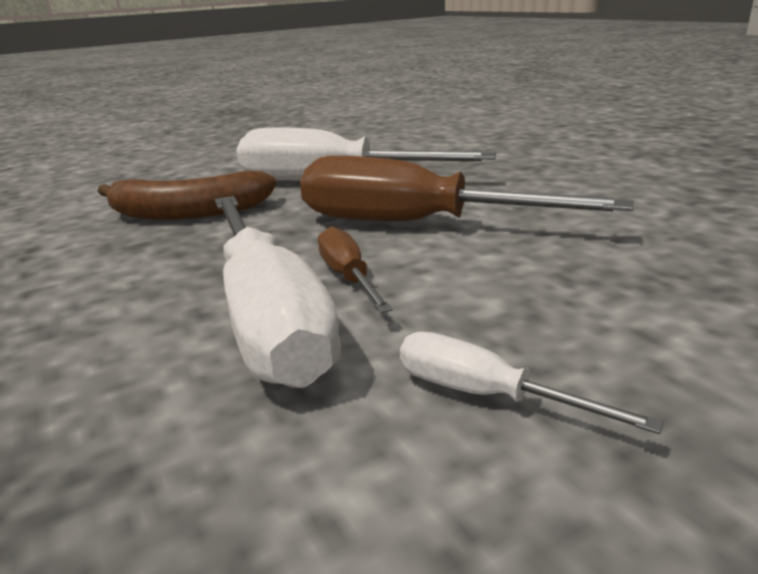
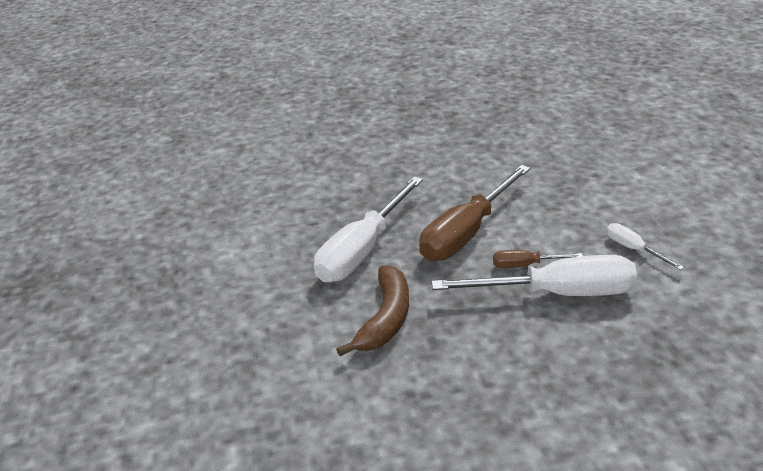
camera: 70 degrees left, 10 degrees up
white screwdriver [400,332,664,434] -> white screwdriver turned 90 degrees clockwise [606,223,684,270]

